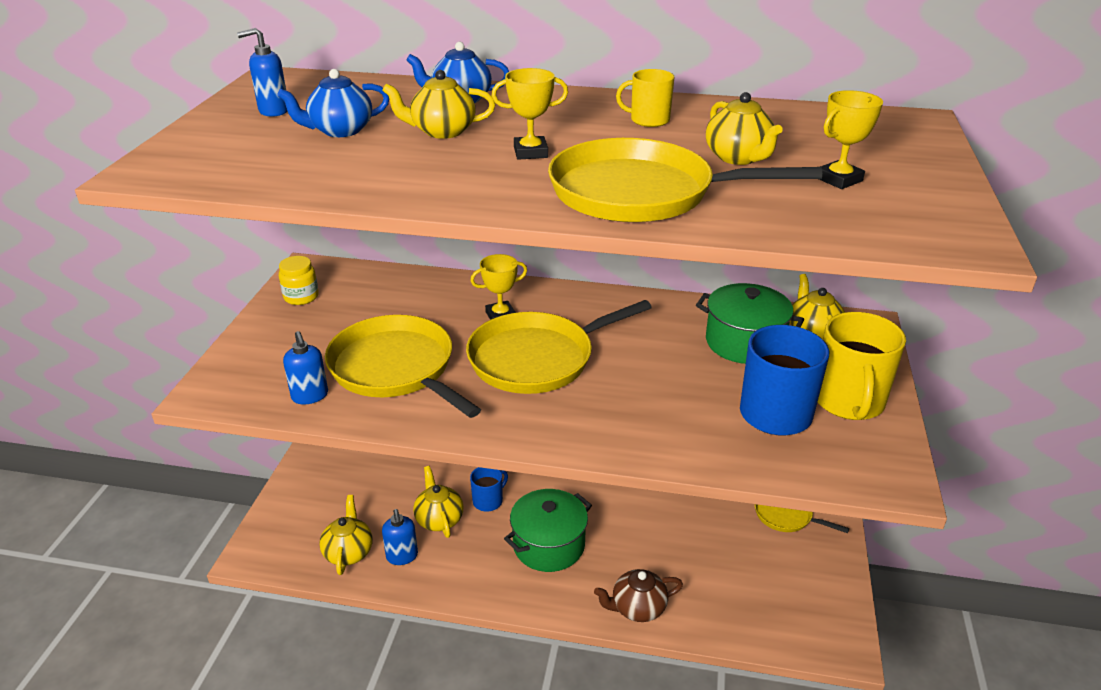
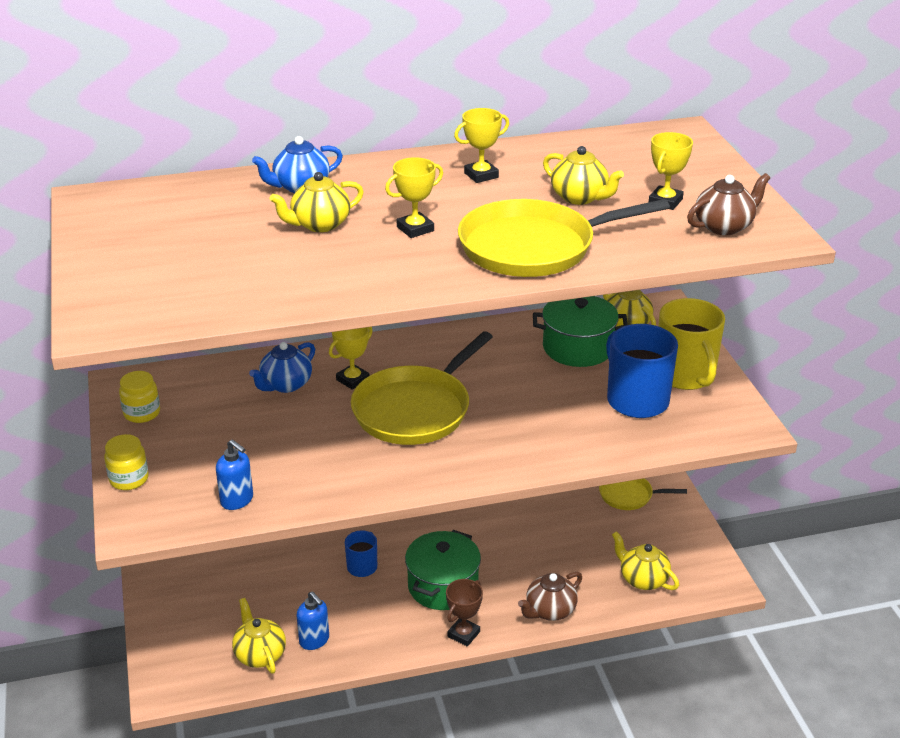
camera: 25 degrees left, 0 degrees up
blue soap dispenser [237,28,288,117] -> none
blue teapot [277,69,389,137] -> blue teapot moved to [249,342,315,393]
yellow pan [325,315,481,418] -> none
yellow teapot [413,466,464,538] -> yellow teapot moved to [612,531,679,590]
yellow mug [616,69,675,127] -> yellow trophy [454,108,509,183]
none -> yellow jar [104,434,149,490]
none -> brown trophy [446,579,483,647]
none -> brown teapot [687,173,770,235]

